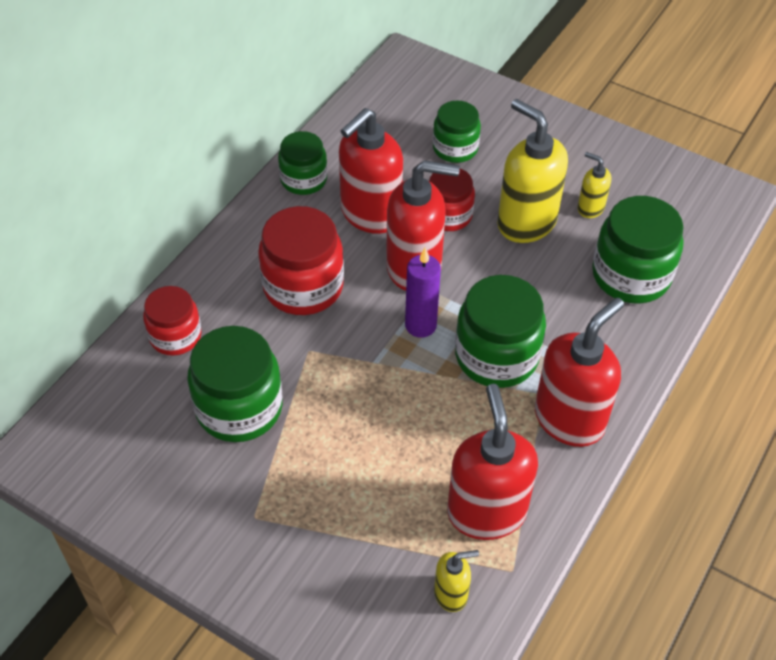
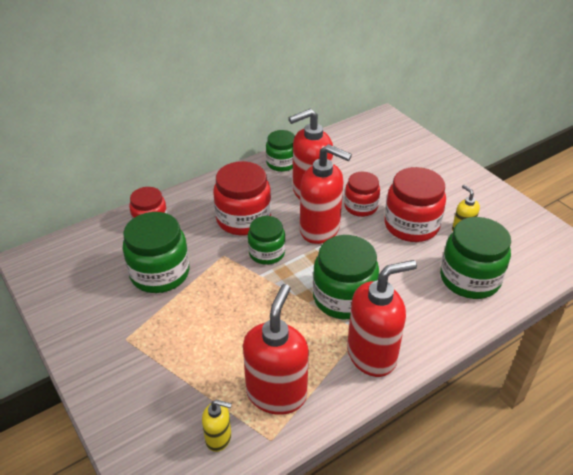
camera: 25 degrees right, 10 degrees down
purple candle [405,248,441,338] -> none
green jar [433,100,481,163] -> green jar moved to [248,216,285,265]
yellow soap dispenser [497,99,568,243] -> red jar [384,167,446,242]

